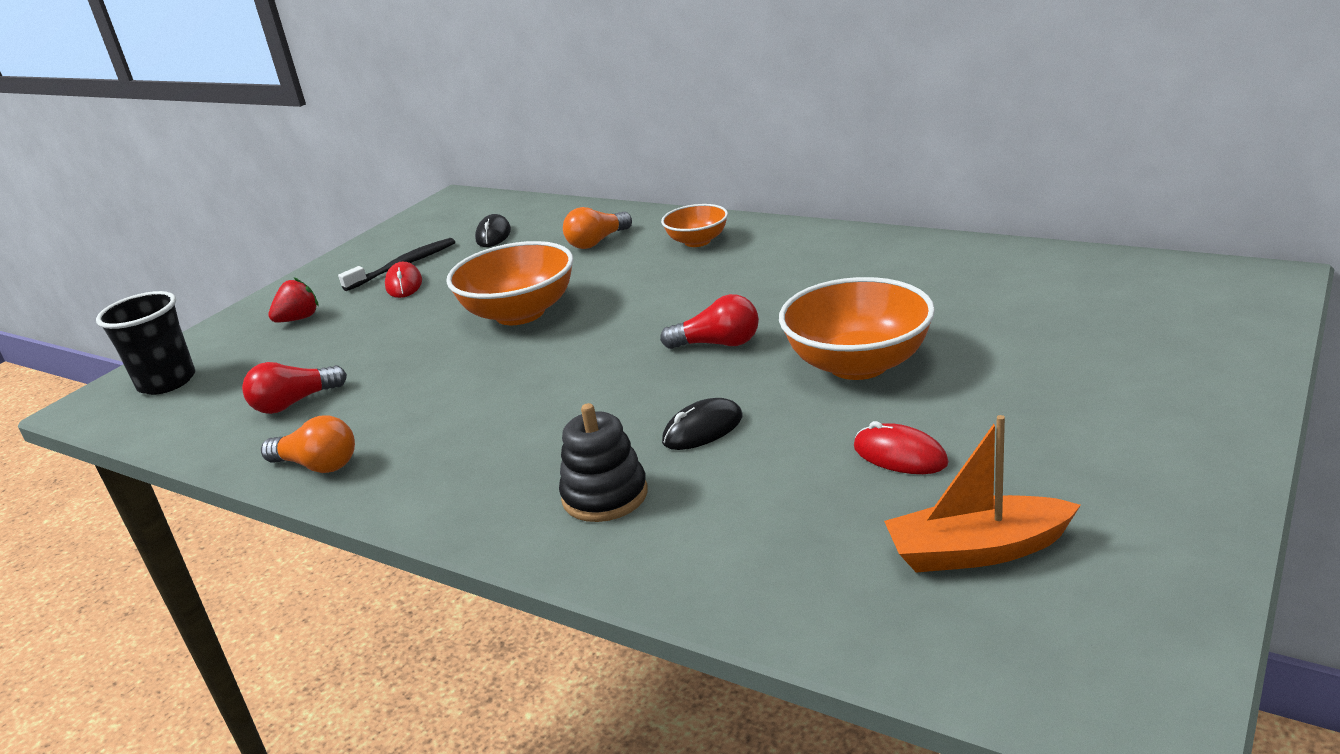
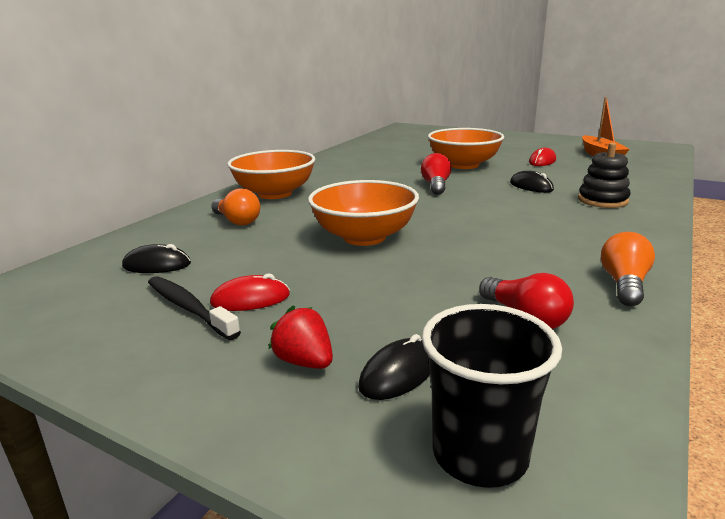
camera: 95 degrees left, 5 degrees down
orange bowl [661,204,728,247] -> orange bowl [227,150,315,199], size x1.73
none -> black mouse [358,334,431,400]

